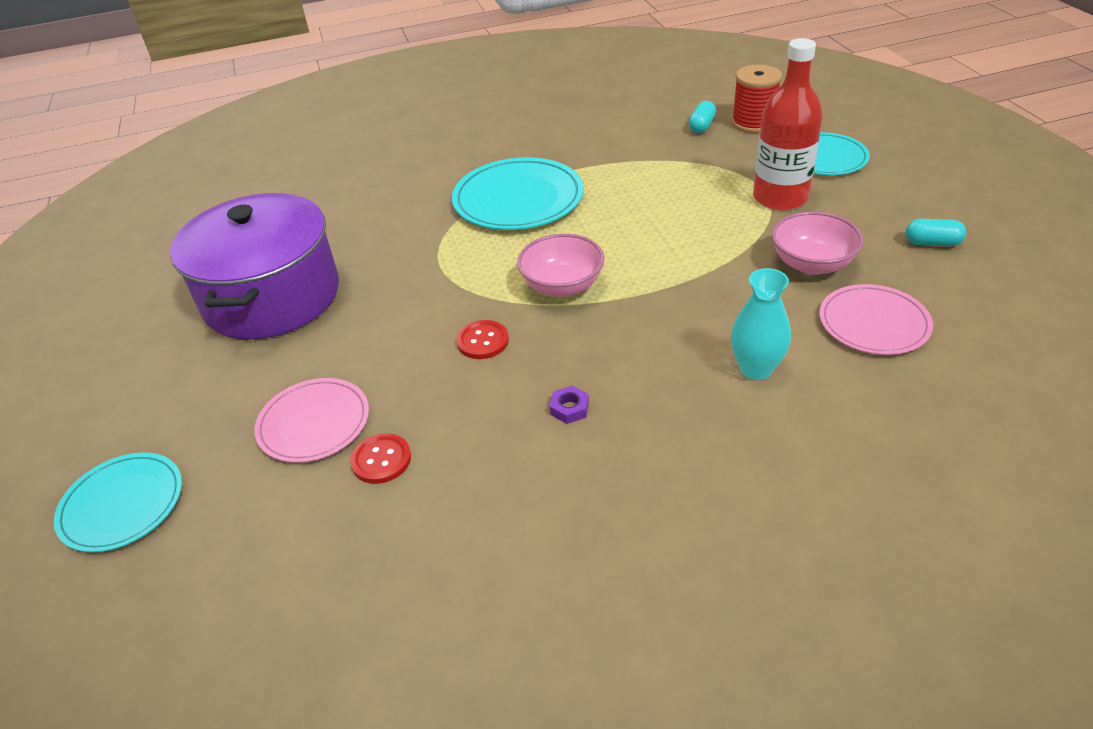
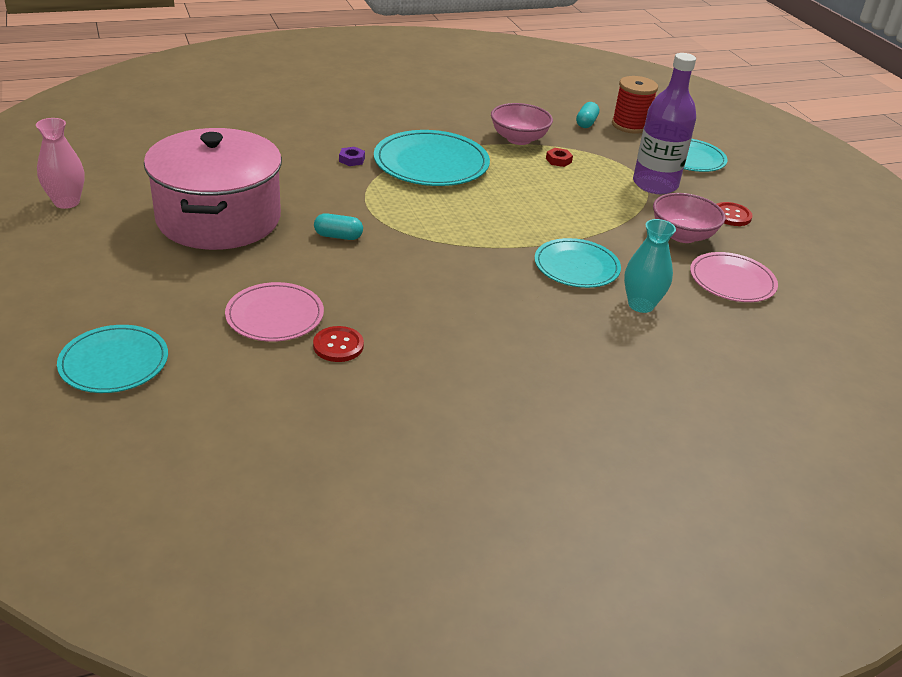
camera: 10 degrees left, 5 degrees down
purple pot [170,193,339,340] -> pink pot [144,128,282,250]
red button [456,320,509,359] -> red button moved to [717,202,753,226]
pink bowl [517,234,605,297] -> pink bowl moved to [491,103,553,145]
purple nut [550,386,589,424] -> purple nut moved to [339,147,365,166]
red bottle [753,38,823,211] -> purple bottle [633,53,696,194]
turquoise capsule [905,219,966,246] -> turquoise capsule moved to [314,213,363,240]
none -> pink vase [36,118,85,209]
none -> turquoise plate [535,238,621,288]
none -> red nut [546,148,573,167]

